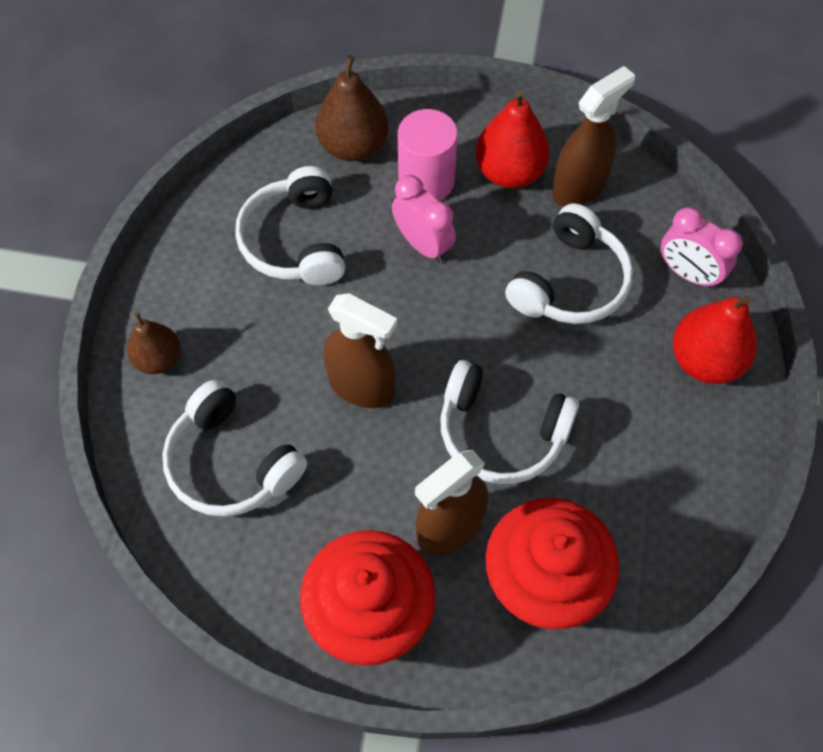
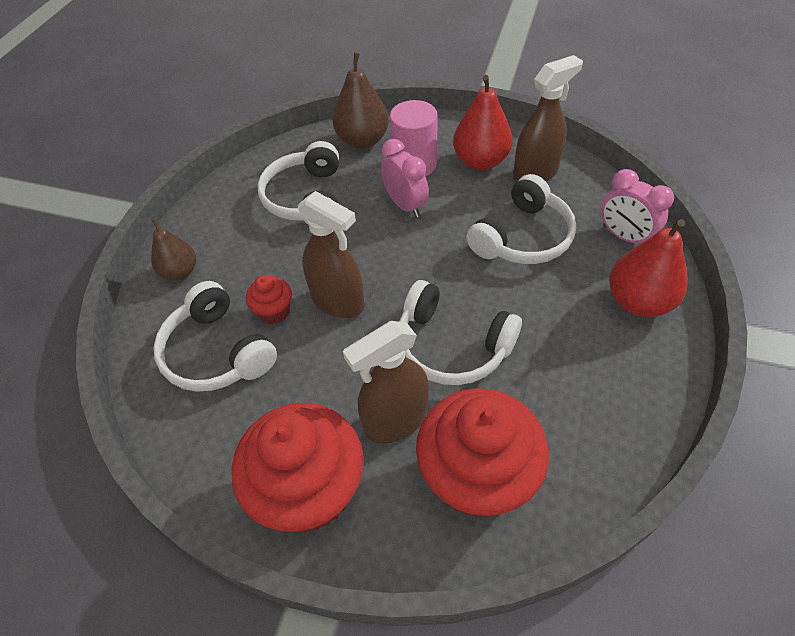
camera: 10 degrees right, 10 degrees down
none -> red cupcake [246,275,292,324]

